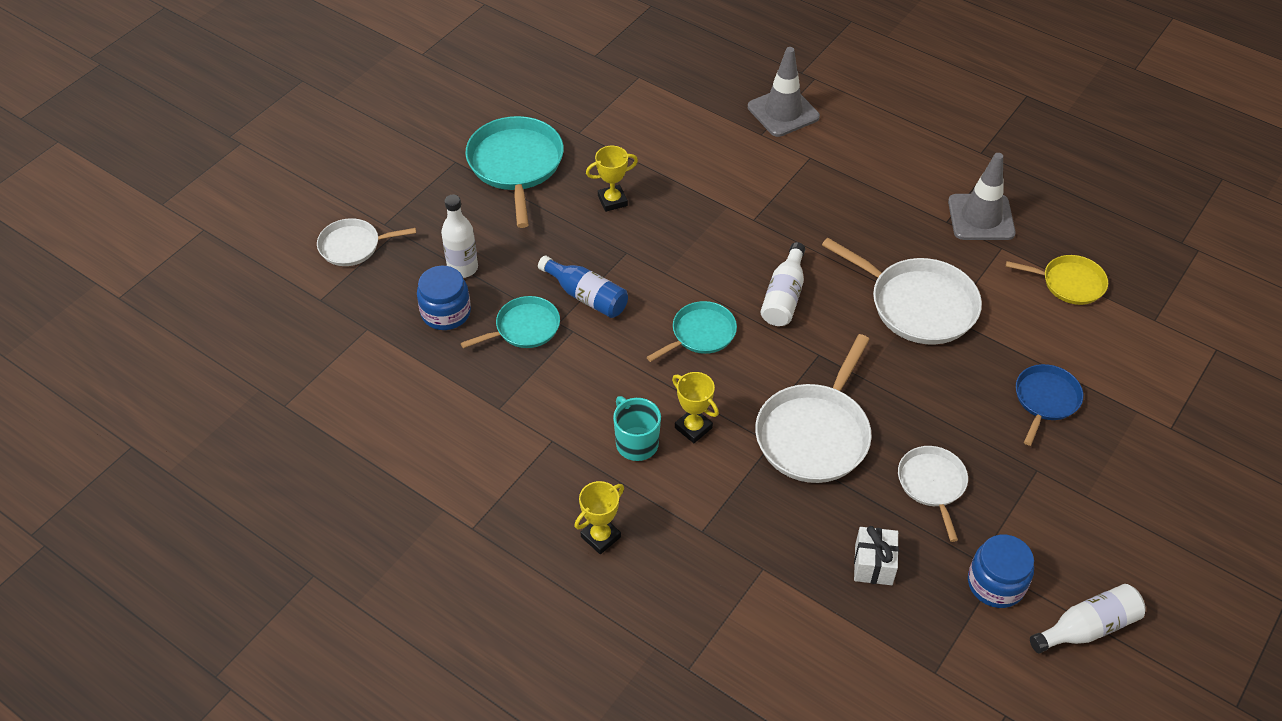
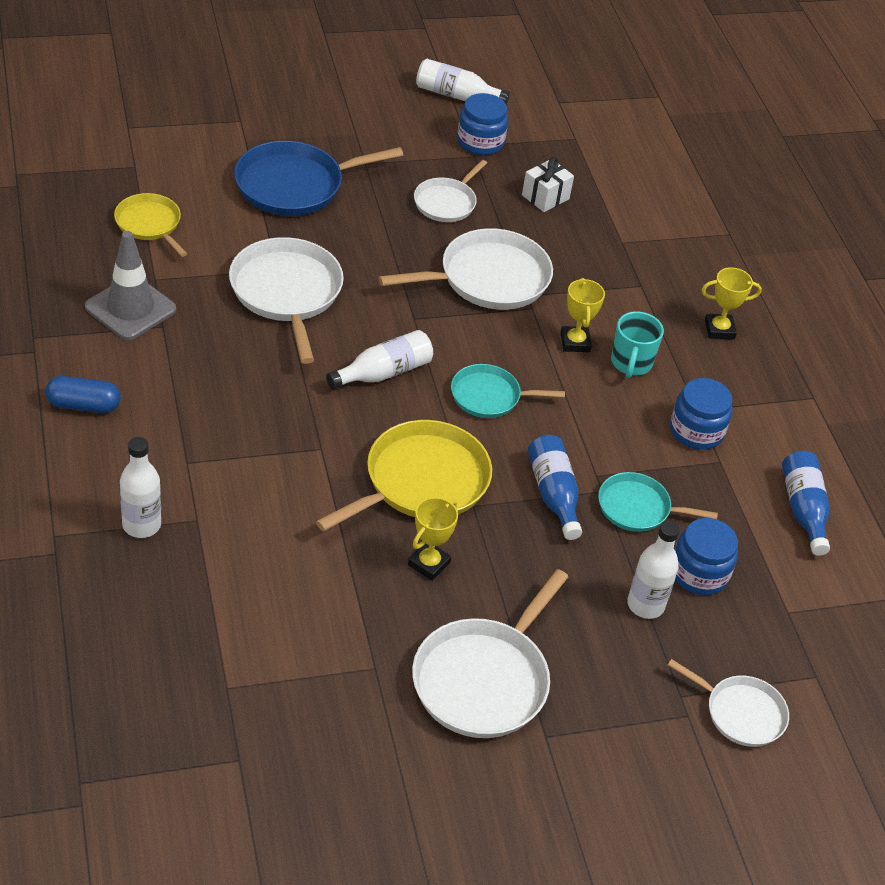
camera: 145 degrees left, 5 degrees down
turquoise pan [465,116,564,228] -> white pan [412,569,568,738]
yellow trophy [586,146,638,212] -> yellow trophy turned 75 degrees counterclockwise [408,497,458,581]
grey traffic cone [748,47,820,137] -> white bottle [120,437,161,538]
blue pan [1016,364,1083,446] -> blue pan [234,141,403,216], size x1.69
none -> blue capsule [45,376,120,413]
none -> yellow pan [316,420,492,532]
none -> blue jar [670,378,732,450]
none -> blue bottle [782,451,830,556]

